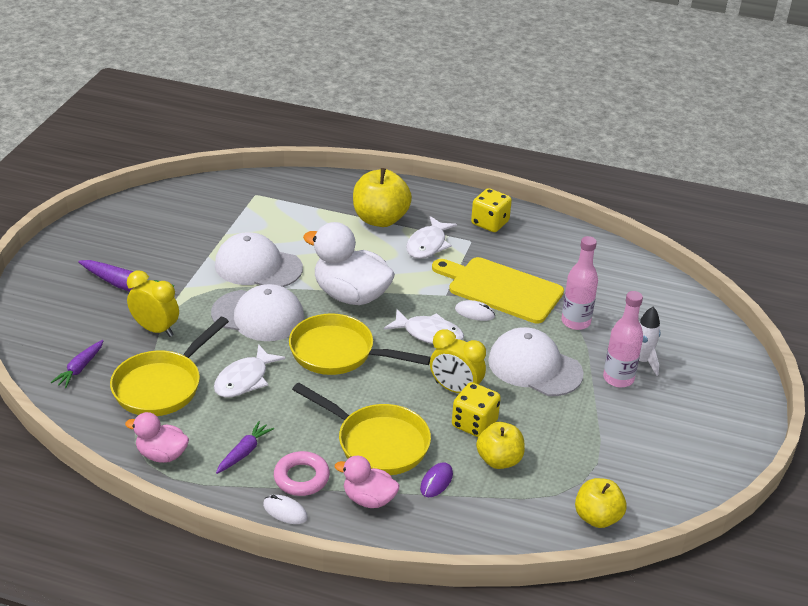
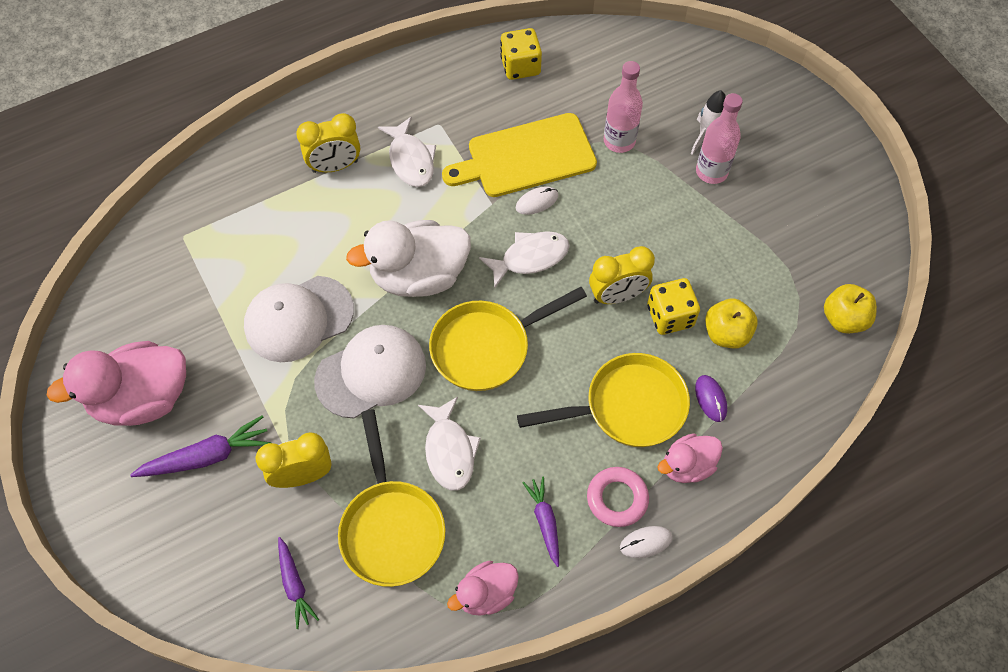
camera: 45 degrees left, 25 degrees up
yellow apple [353,168,412,227] -> yellow clock [296,113,360,173]
yellow dice [471,188,512,232] -> yellow dice moved to [500,28,542,80]
white cap [488,327,584,396] -> none
none -> pink duck [46,341,186,426]

